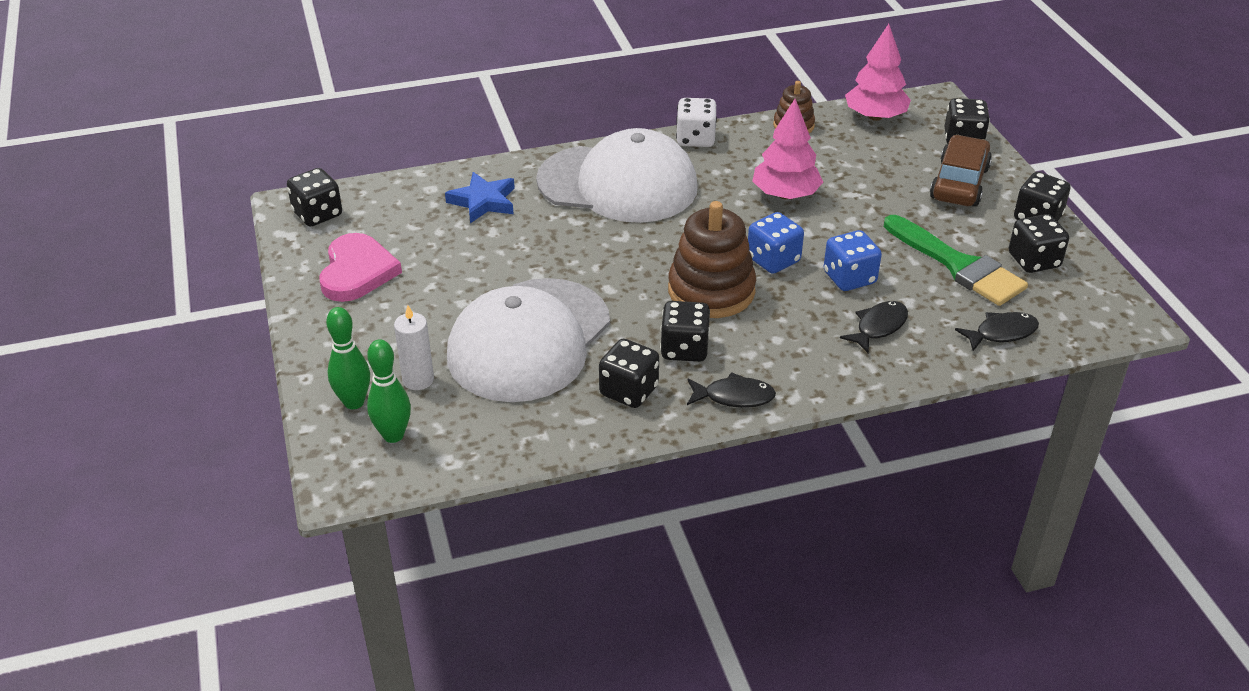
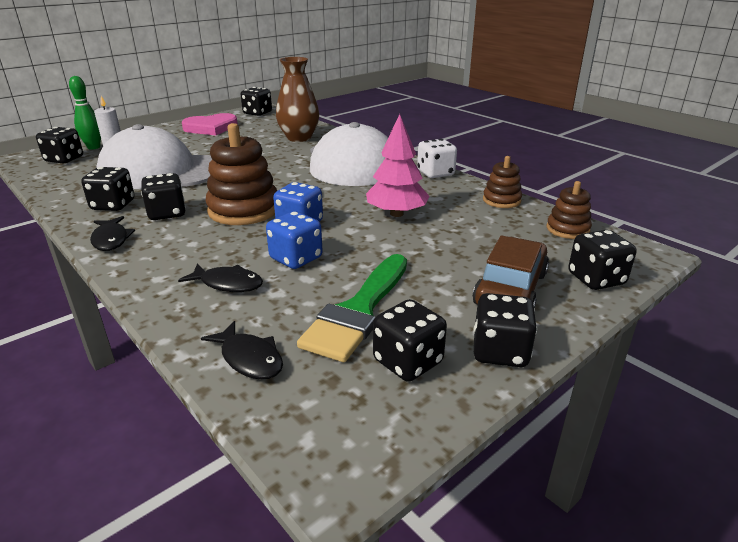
camera: 65 degrees right, 10 degrees down
green bowling pin [367,339,411,443] -> black dice [36,127,83,163]
blue star [445,172,515,223] -> brown vase [276,57,319,142]
pink tree [845,24,911,121] -> brown stacking toy [547,181,592,239]
brown car [930,135,992,207] -> brown car turned 60 degrees counterclockwise [473,236,549,309]

